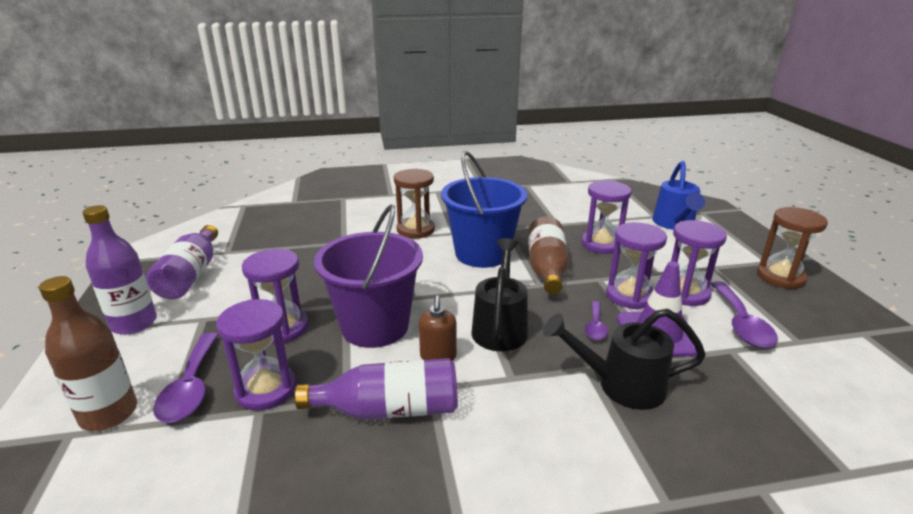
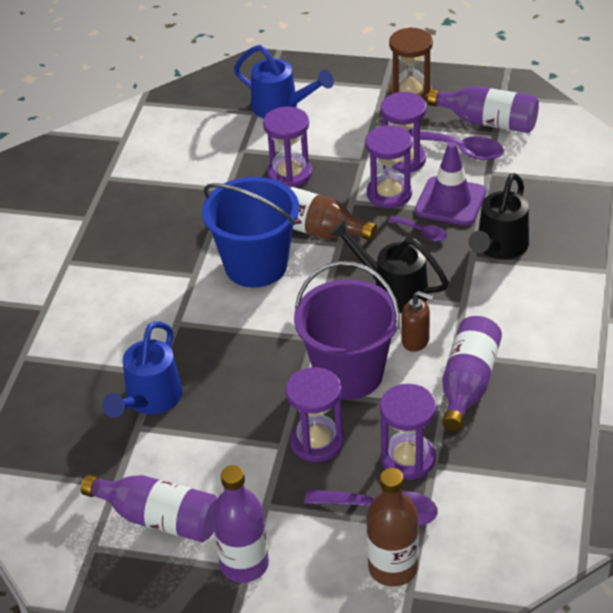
camera: 65 degrees left, 15 degrees up
brown hourglass [394,169,435,238] -> none
none -> blue watering can [102,321,182,418]
none -> purple bottle [427,86,539,133]

